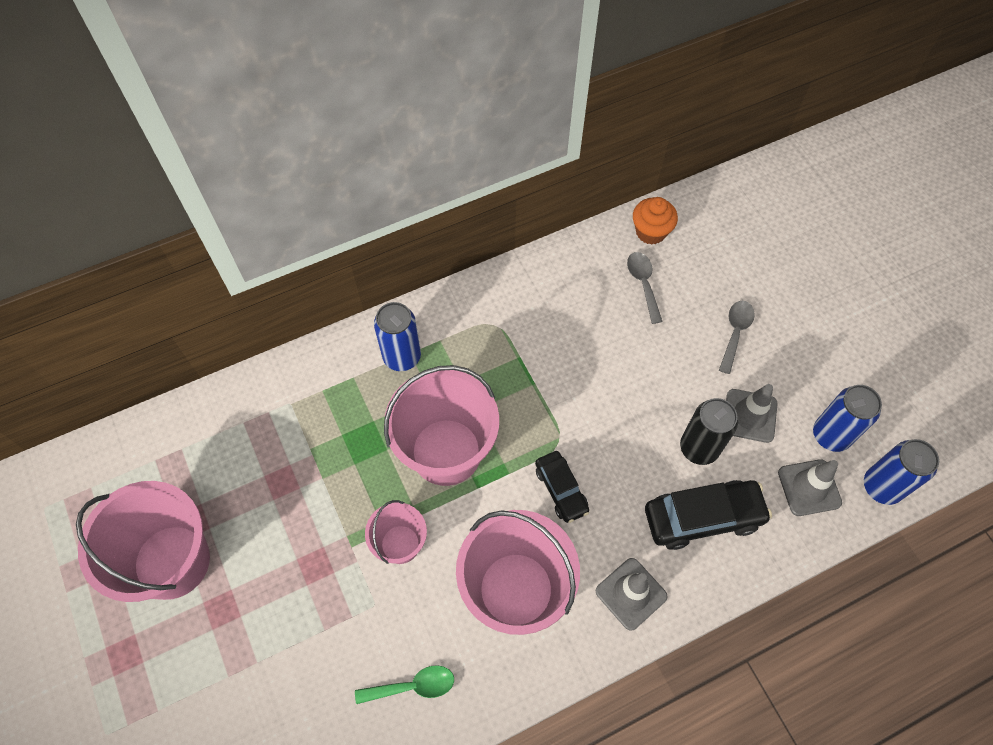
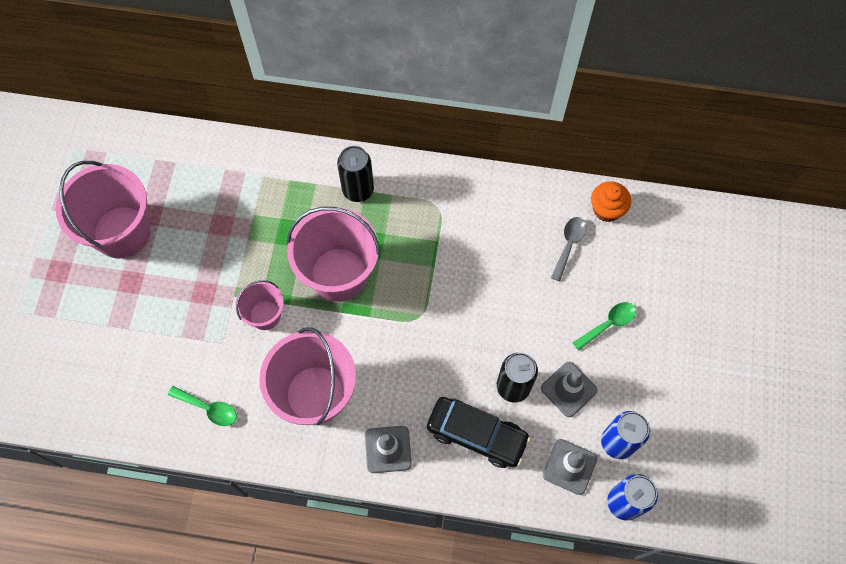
camera: 35 degrees right, 5 degrees up
blue can [374,302,421,371] -> black can [337,146,374,202]
black car [535,451,589,523] -> none
grey spoon [719,301,755,374] -> green spoon [573,302,636,351]

